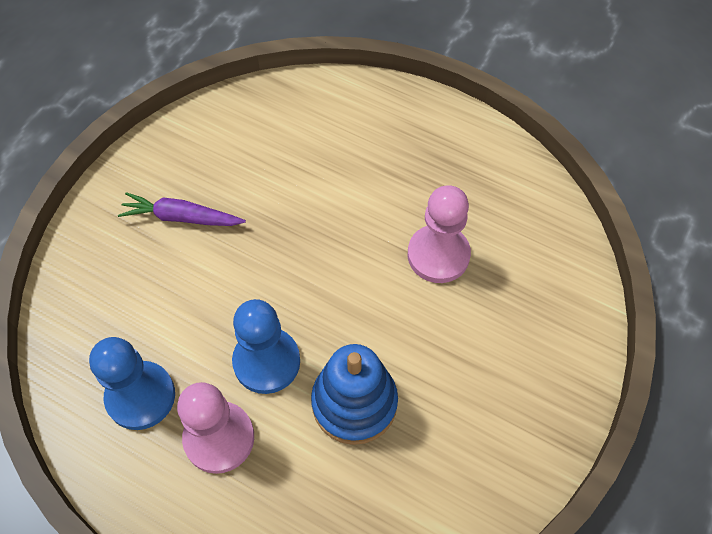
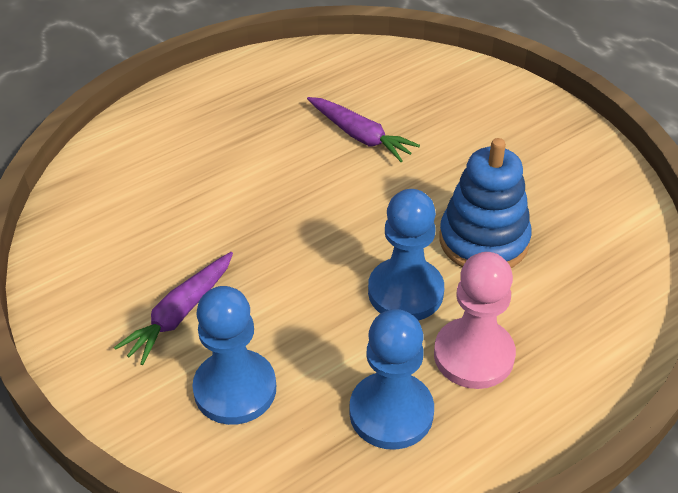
camera: 65 degrees left, 15 degrees down
pink pawn [408,185,471,283] -> purple carrot [307,97,420,162]
none -> blue pawn [192,286,276,425]

